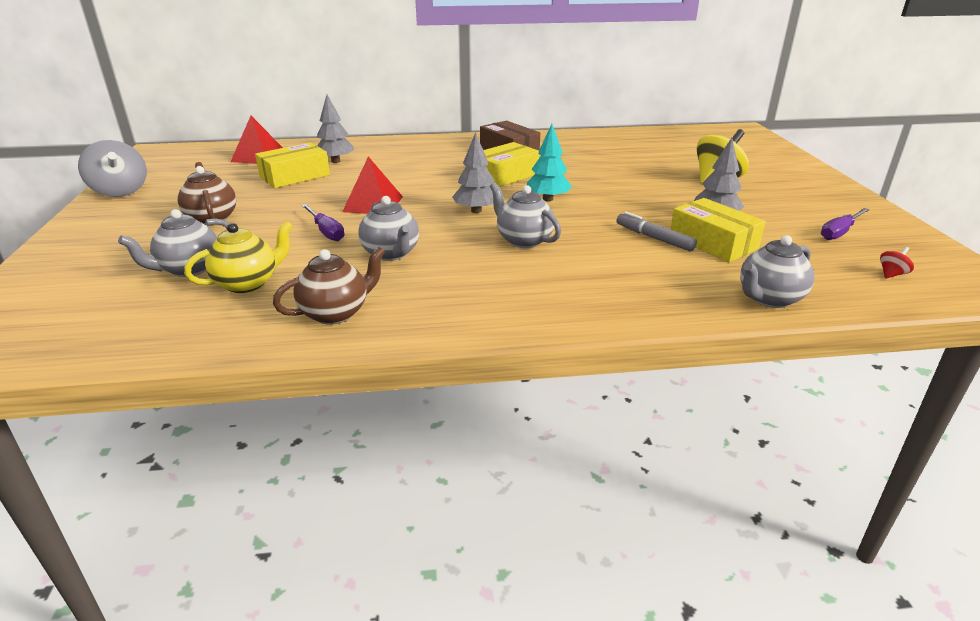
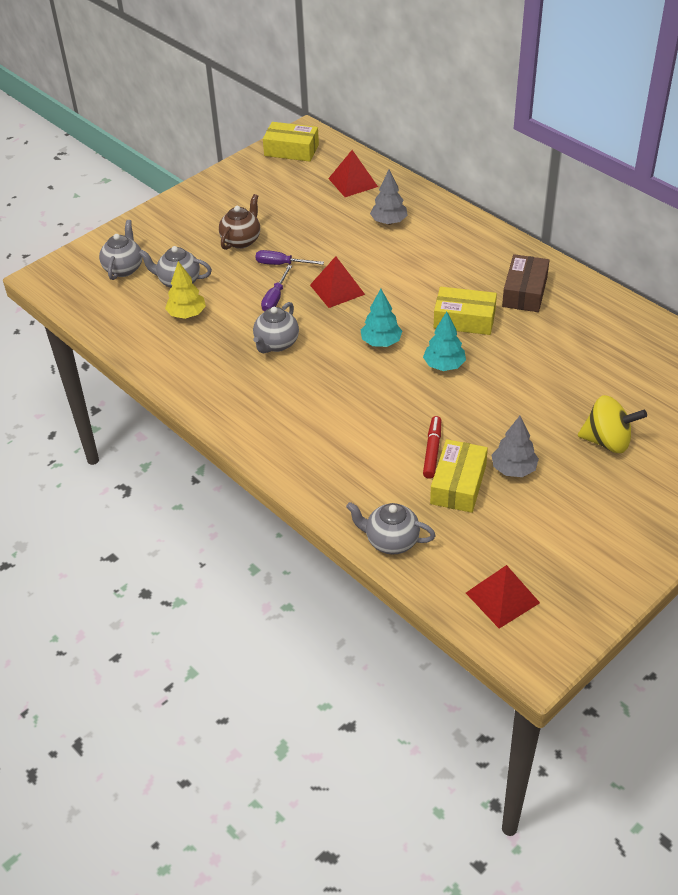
camera: 55 degrees right, 15 degrees up
grey spinning top [78,140,147,197] -> none
yellow teapot [184,221,293,293] -> yellow tree [165,261,206,319]
yellow box [255,142,330,188] -> yellow box moved to [263,122,319,162]
brown teapot [273,247,385,325] -> none
grey tree [452,132,495,213] -> turquoise tree [361,289,402,347]
grey teapot [490,183,561,248] -> grey teapot moved to [99,220,142,280]
grey marker [617,212,697,251] -> red marker [423,416,441,479]
purple screwdriver [821,208,870,240] -> purple screwdriver moved to [256,250,324,265]
red spinning top [880,247,914,278] -> red pyramid [466,565,540,629]

